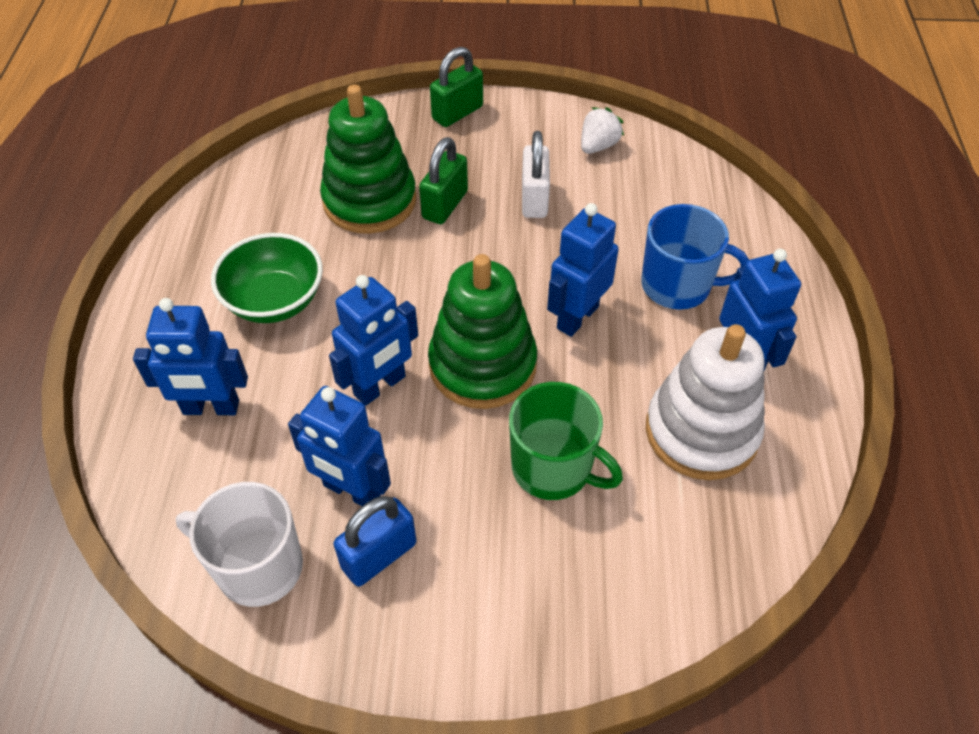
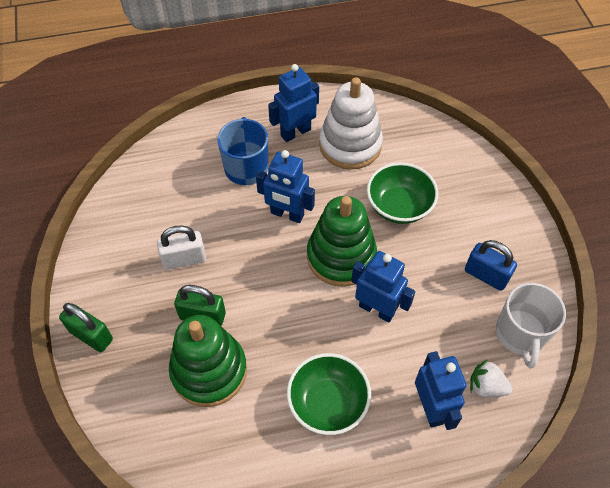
camera: 105 degrees left, 5 degrees up
blue robot [288,386,391,506] -> none
green mug [509,382,623,500] -> green bowl [367,162,438,224]
white strawberry [581,107,624,154] -> white strawberry moved to [470,359,512,397]

